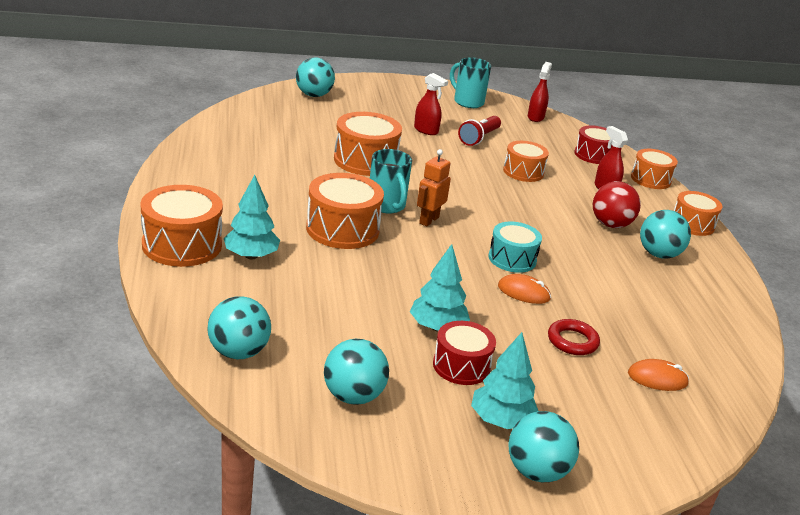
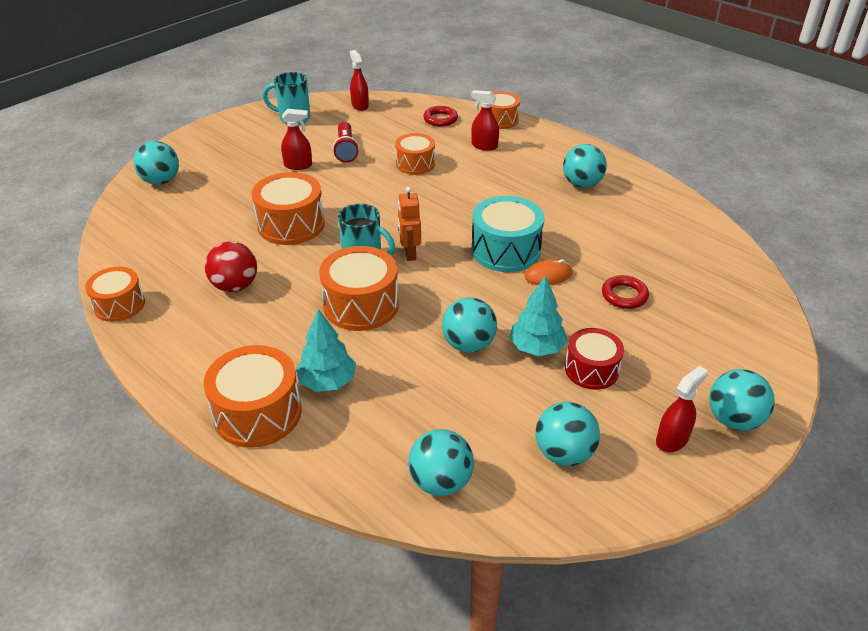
camera: 35 degrees left, 10 degrees up
turquoise tree [471,332,538,429] -> none
turquoise drum [488,222,542,273] -> turquoise drum [471,196,545,272], size x1.53
red drum [575,125,612,164] -> red ring [423,106,458,127]
red ball [593,181,641,228] -> red ball moved to [205,241,257,292]
orange mouse [628,359,689,391] -> none
orange drum [674,191,722,236] -> orange drum moved to [85,267,145,322]
none -> turquoise ball [442,297,497,353]
none -> red spray bottle [656,365,708,452]

